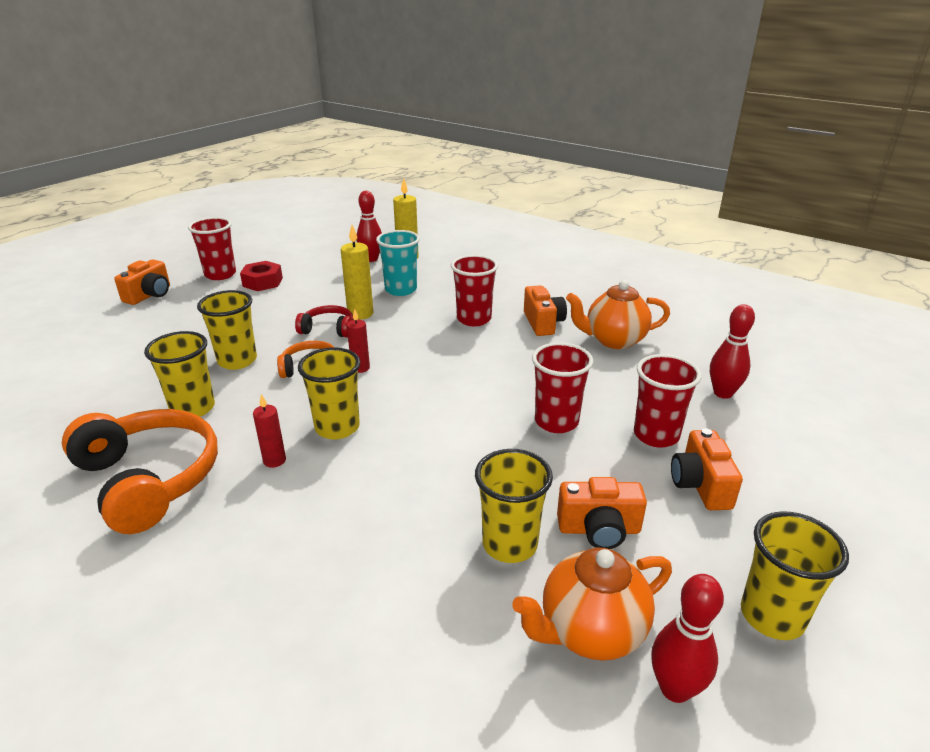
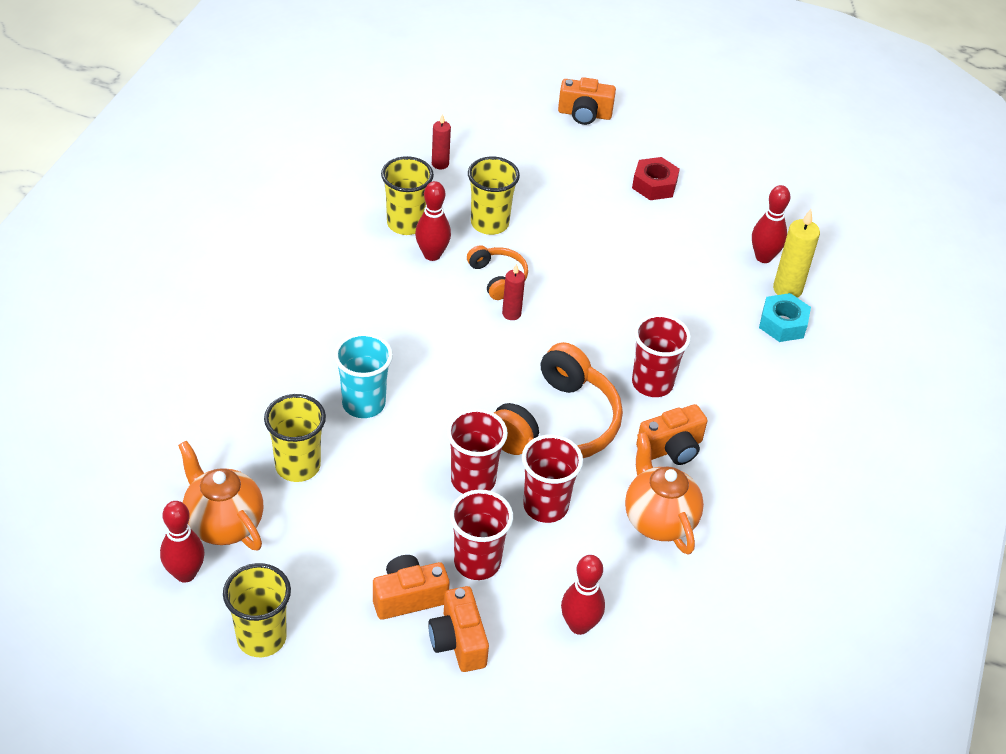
camera: 70 degrees right, 15 degrees up
orange headphones [62,409,218,534] -> orange headphones moved to [493,342,623,458]
red cup [188,217,236,280] -> red cup moved to [522,434,583,523]
red candle [253,394,286,468] -> red candle moved to [432,113,451,169]
red headphones [295,305,354,338] -> none
yellow cup [298,347,360,439] -> none
yellow candle [341,225,373,320] -> none
turquoise cup [376,230,420,296] -> turquoise cup moved to [334,333,393,418]
orange camera [557,477,647,549] -> orange camera moved to [428,586,489,672]
none -> red bowling pin [415,181,451,261]
none -> turquoise nut [759,293,811,342]

